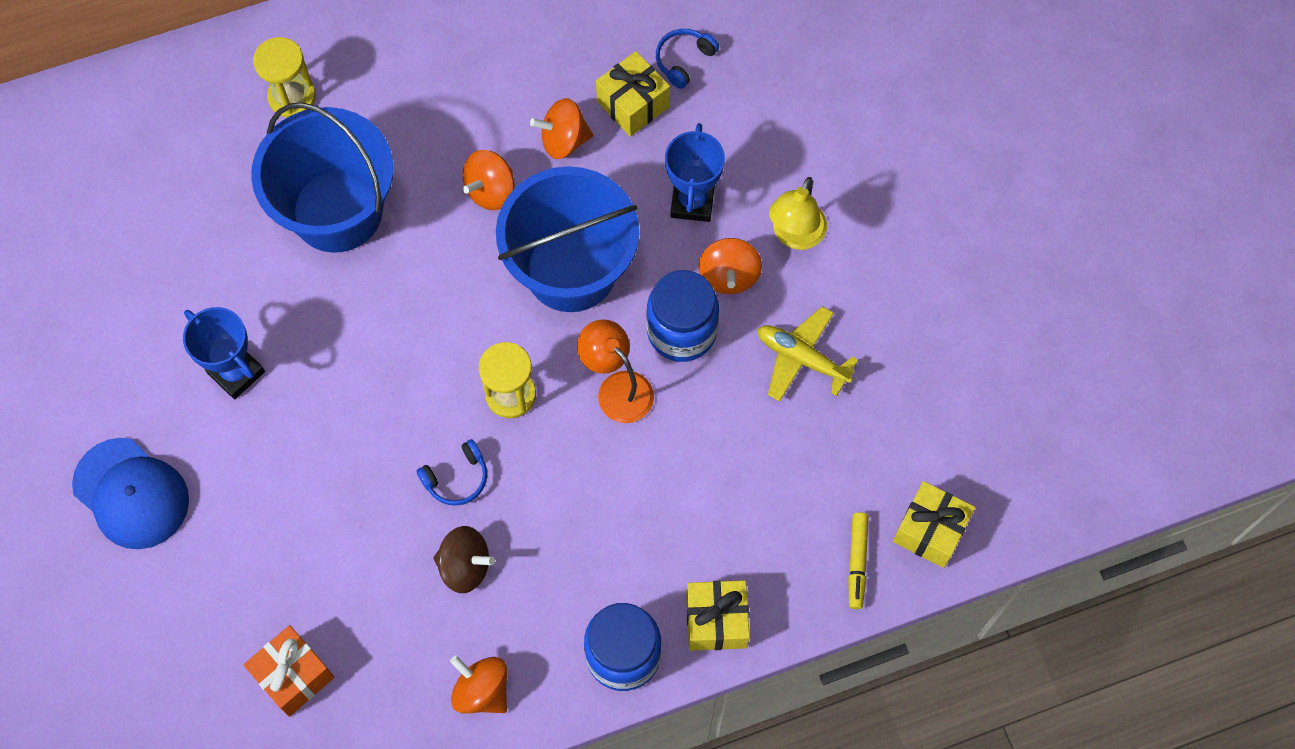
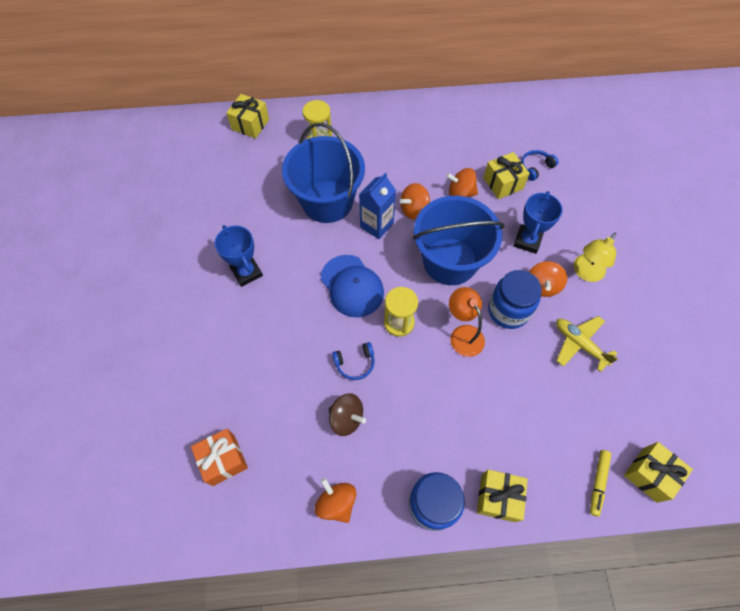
camera: 15 degrees right, 5 degrees down
blue cap [72,438,189,549] -> blue cap moved to [321,255,384,317]
none -> yellow gift [226,94,269,139]
none -> blue carton [359,173,396,239]

